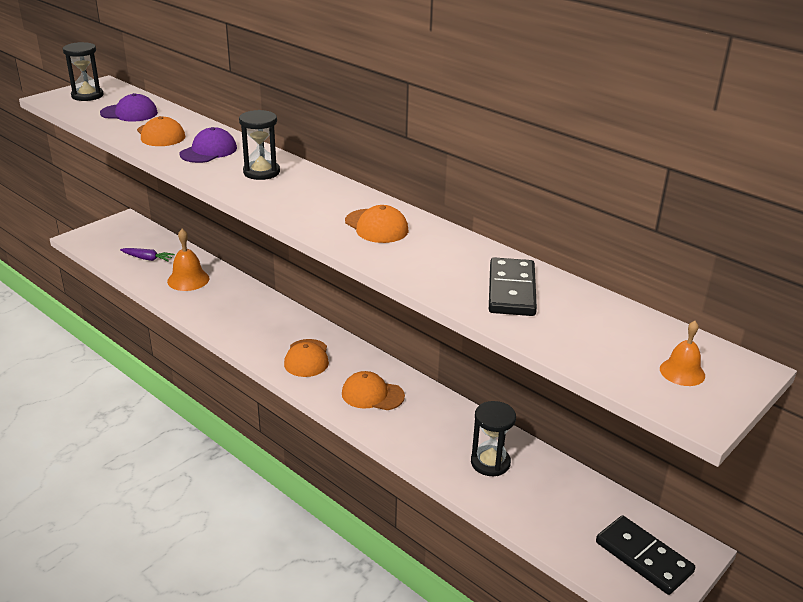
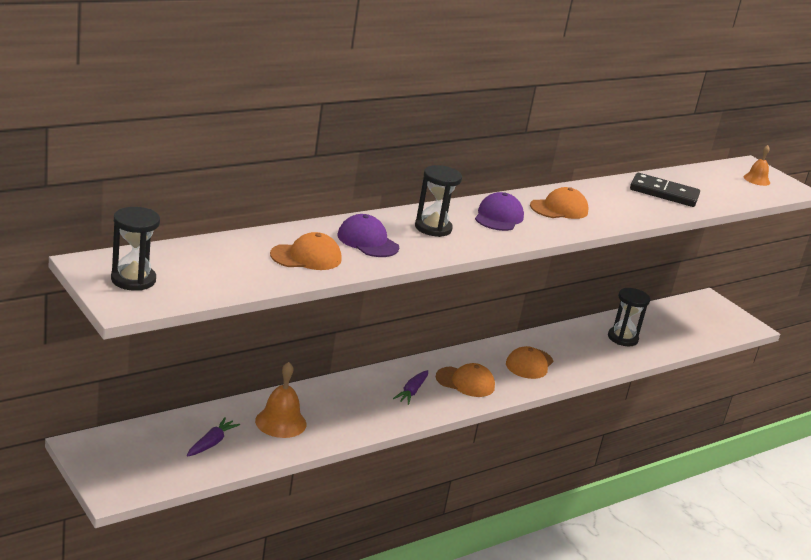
camera: 80 degrees left, 5 degrees down
purple cap [100,93,158,121] -> purple cap moved to [475,192,524,231]
black domino [596,516,695,595] -> none
none -> purple carrot [393,370,428,405]

